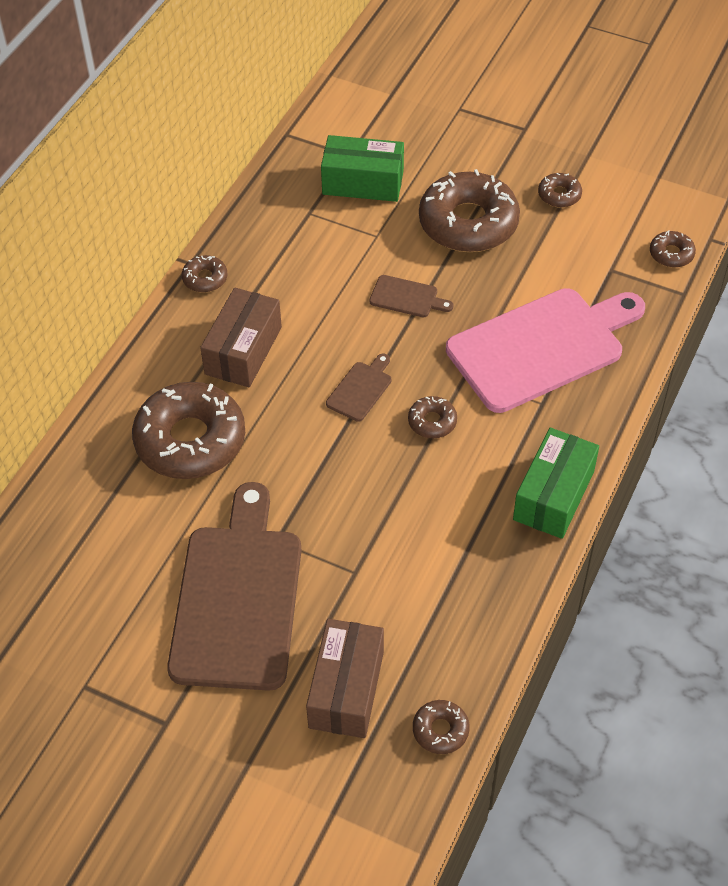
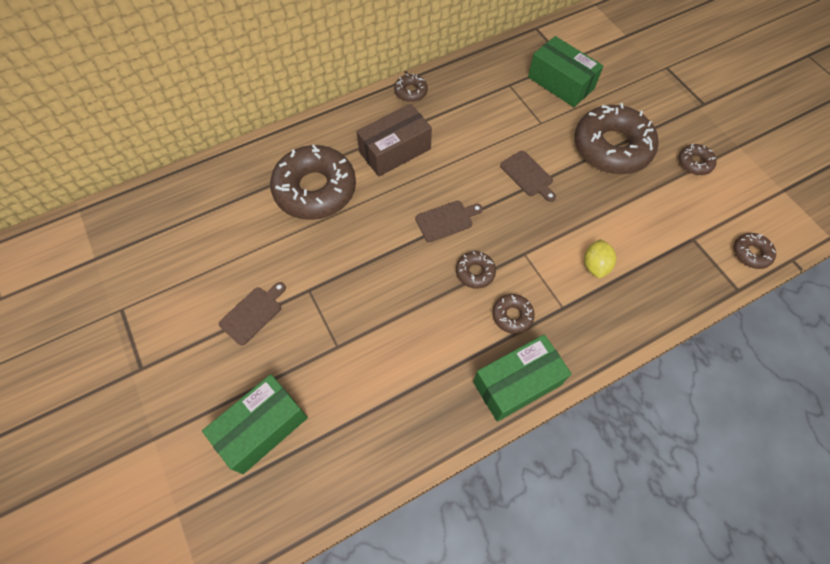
camera: 35 degrees right, 10 degrees up
brown cutting board [167,482,302,691] -> brown cutting board [219,282,286,345], size x0.41
brown box [306,619,384,738] -> green box [202,374,308,474]
brown donut [413,700,470,754] -> brown donut moved to [492,294,535,334]
pink cutting board [446,288,645,413] -> yellow lemon [584,239,616,278]

